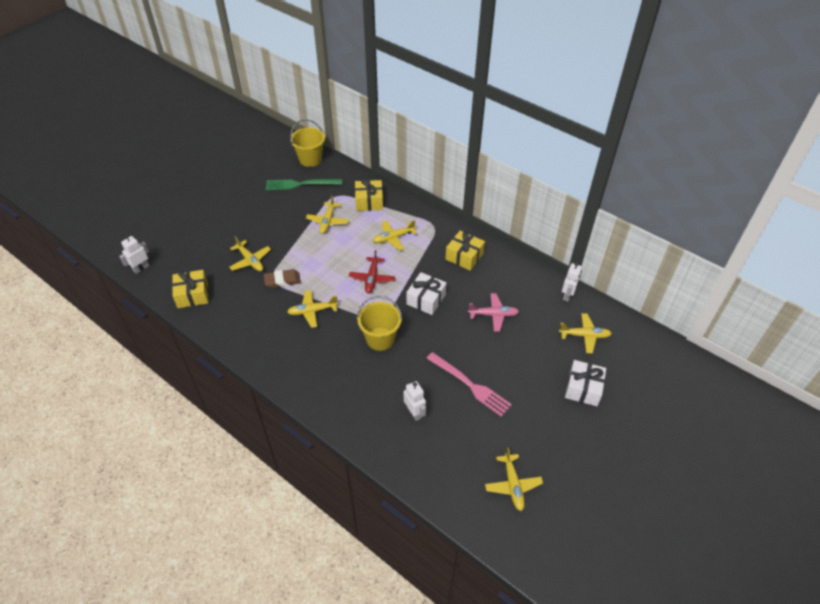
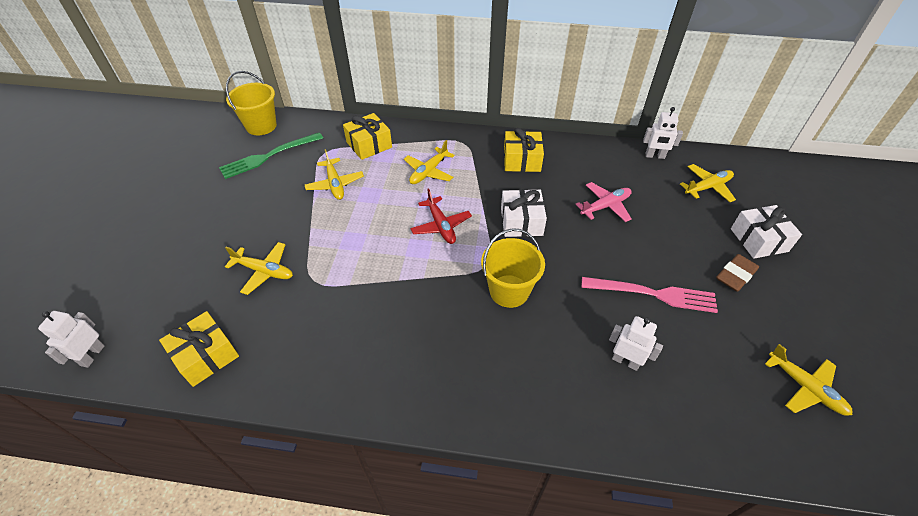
camera: 30 degrees left, 0 degrees up
brown eraser [264,269,301,288] -> brown eraser moved to [716,254,759,292]
yellow plane [287,290,338,328] -> none
white robot [562,262,582,302] -> white robot turned 105 degrees clockwise [643,107,683,159]

